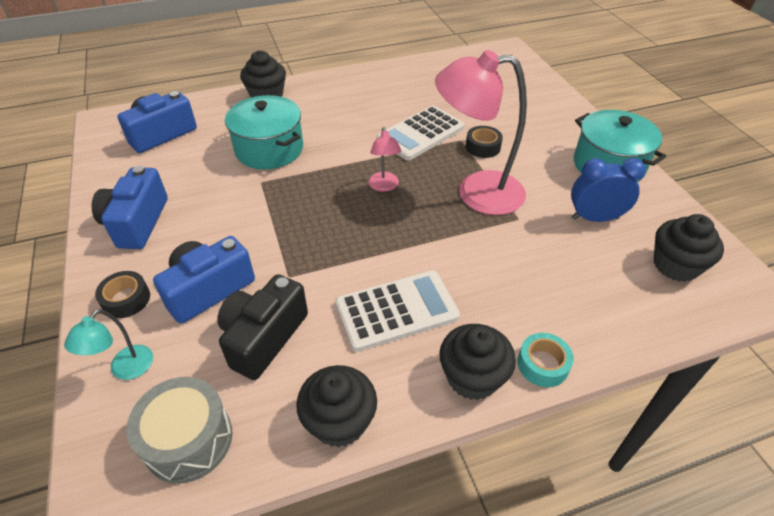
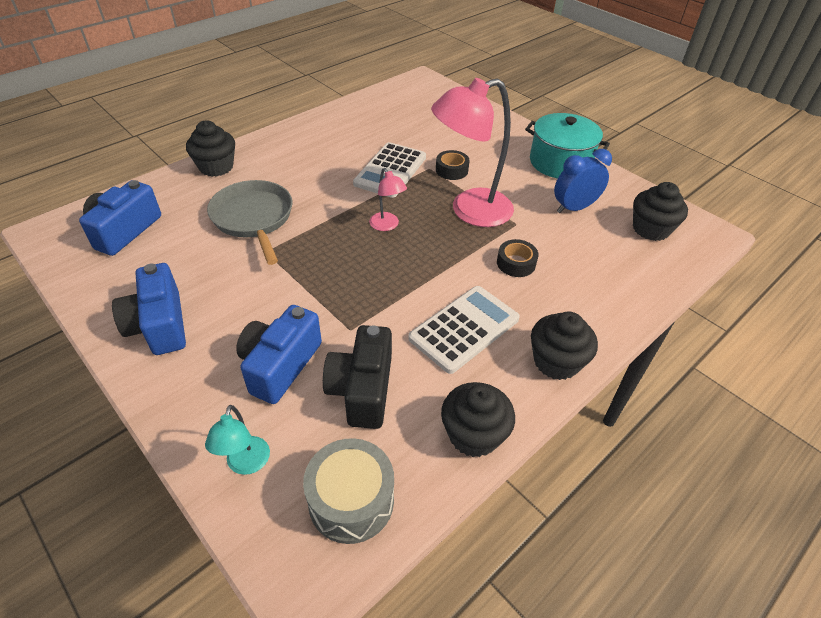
camera: 25 degrees left, 0 degrees up
black tape [95,271,150,318] -> black tape moved to [497,239,539,277]
turquoise pot [225,95,303,170] -> grey pan [207,180,292,265]
turquoise tape [517,333,574,387] -> none

